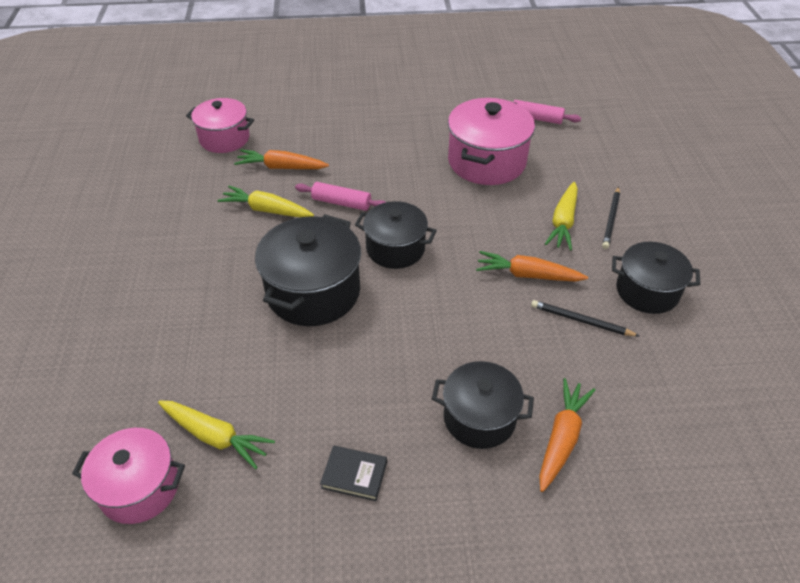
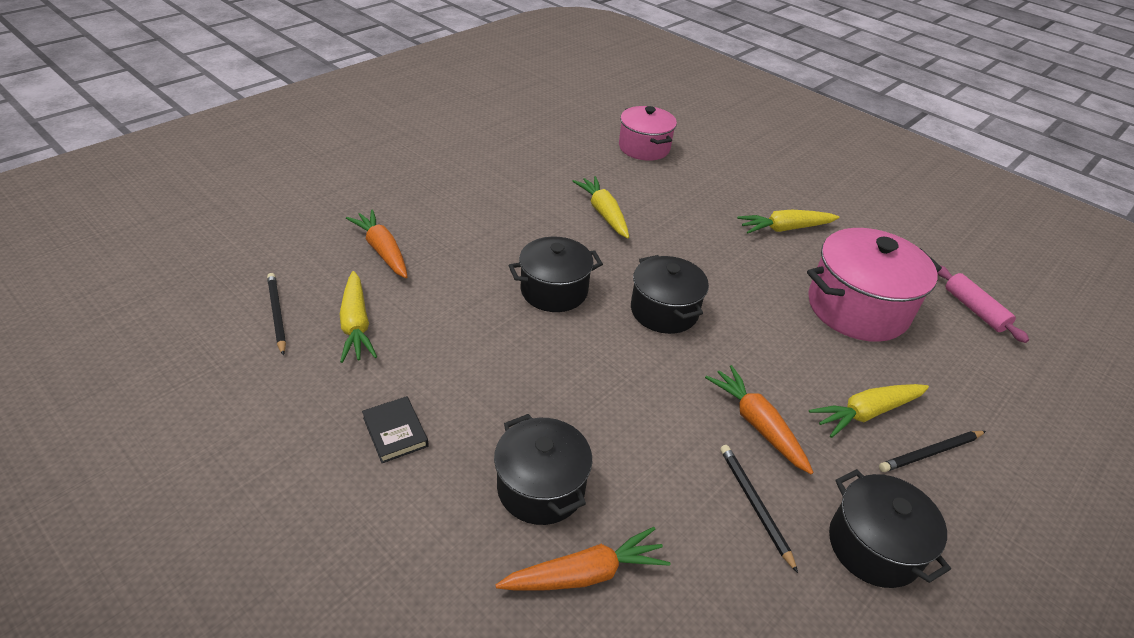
camera: 45 degrees right, 5 degrees down
pink pot [72,428,185,524] -> black pencil [267,273,286,356]
orange carrot [234,150,329,169] -> orange carrot moved to [346,209,407,278]
black pot [255,214,361,326] -> black pot [509,236,603,312], size x0.66
pink rolling pin [295,182,386,211] -> none
none -> yellow carrot [737,210,839,233]

